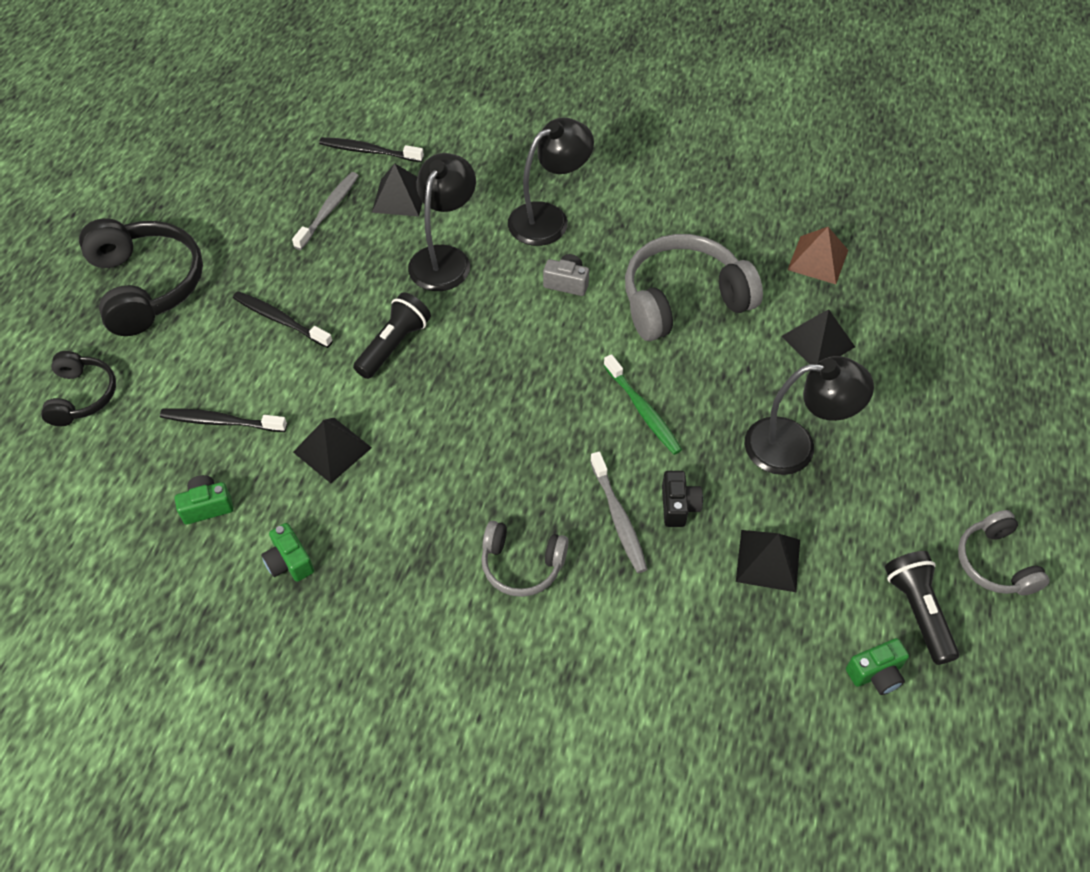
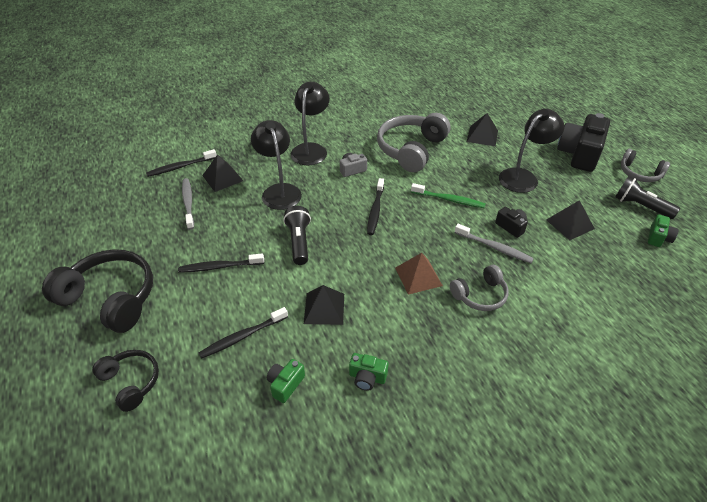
camera: 40 degrees left, 10 degrees down
brown pyramid [787,227,848,284] -> brown pyramid moved to [395,253,443,295]
none -> black toothbrush [367,178,384,235]
none -> black camera [557,113,610,172]

